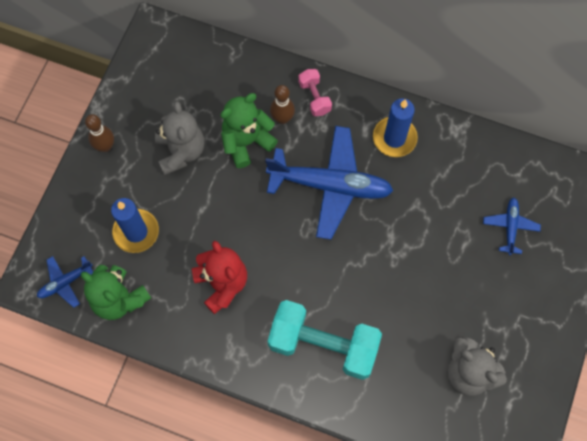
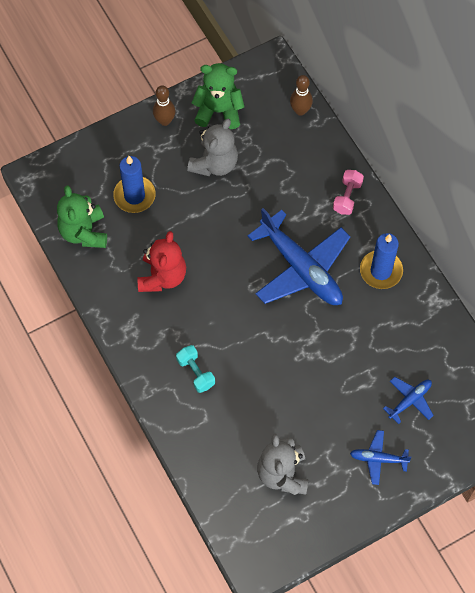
camera: 40 degrees right, 5 degrees down
blue plane [37,256,93,308] -> blue plane moved to [350,430,412,485]
green teddy bear [220,93,278,168] -> green teddy bear moved to [192,63,245,129]
turquoise dumbbell [267,300,382,380] -> turquoise dumbbell [176,345,215,393], size x0.47
brown bowling pin [270,85,295,124] -> brown bowling pin moved to [290,75,313,116]

